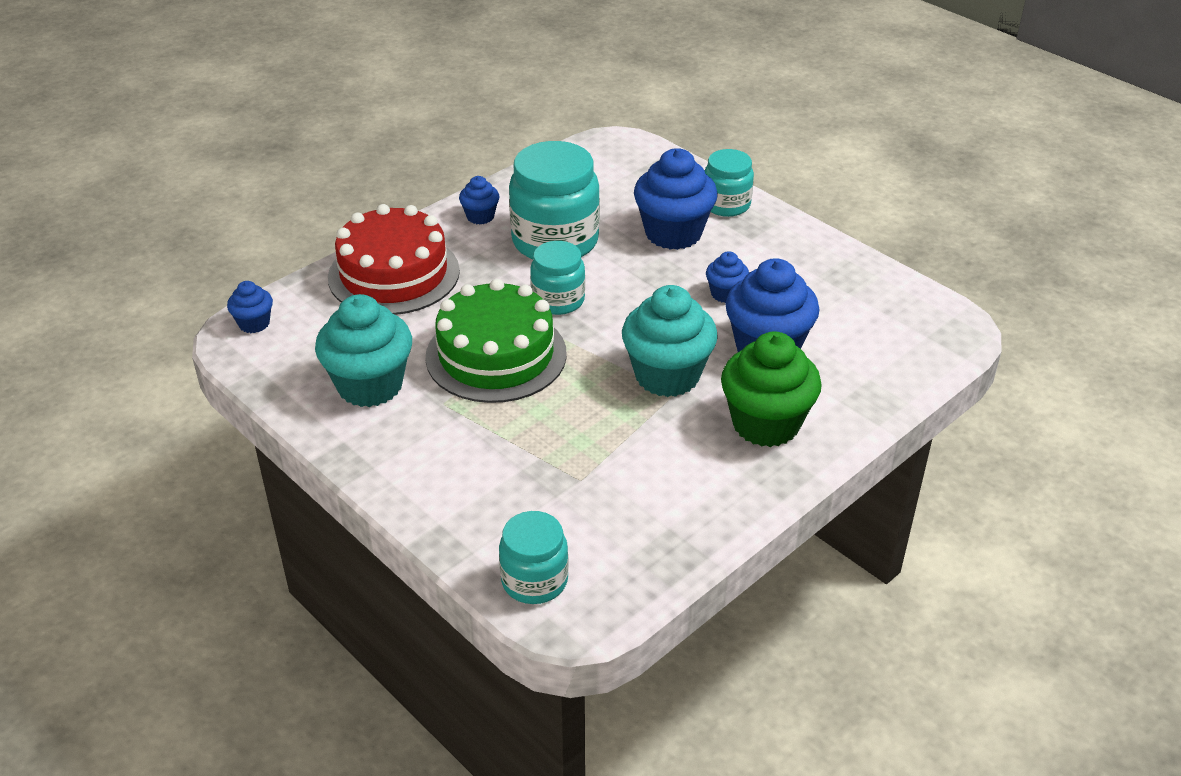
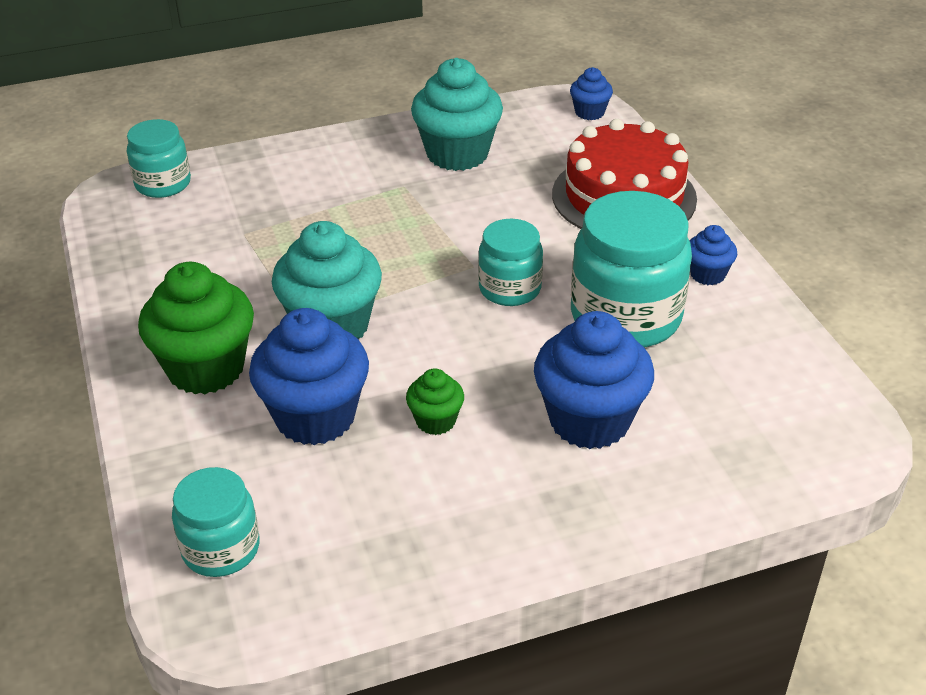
camera: 115 degrees right, 0 degrees up
green cake [426,279,567,403] -> none
turquoise jar [705,149,754,217] -> turquoise jar moved to [172,467,259,577]
blue cupcake [706,251,749,303] -> green cupcake [406,369,464,435]

